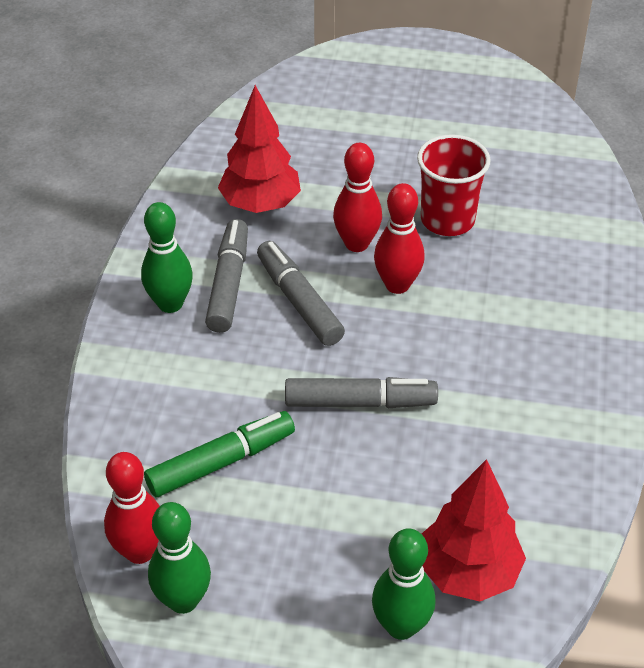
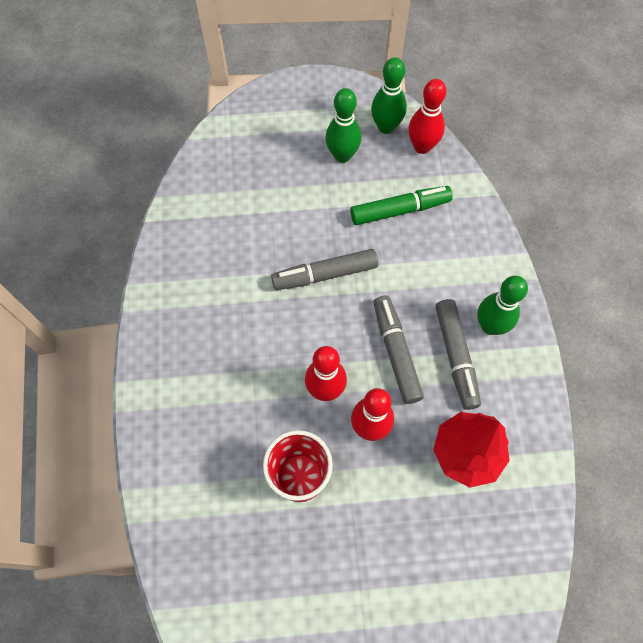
camera: 165 degrees right, 20 degrees up
green marker [144,411,295,497] -> green marker turned 150 degrees counterclockwise [350,186,453,225]
grey marker [257,241,345,346] -> grey marker turned 150 degrees counterclockwise [373,295,424,404]
green bowling pin [372,528,436,640] -> green bowling pin moved to [325,88,362,163]
red tree [422,459,526,601] -> none

